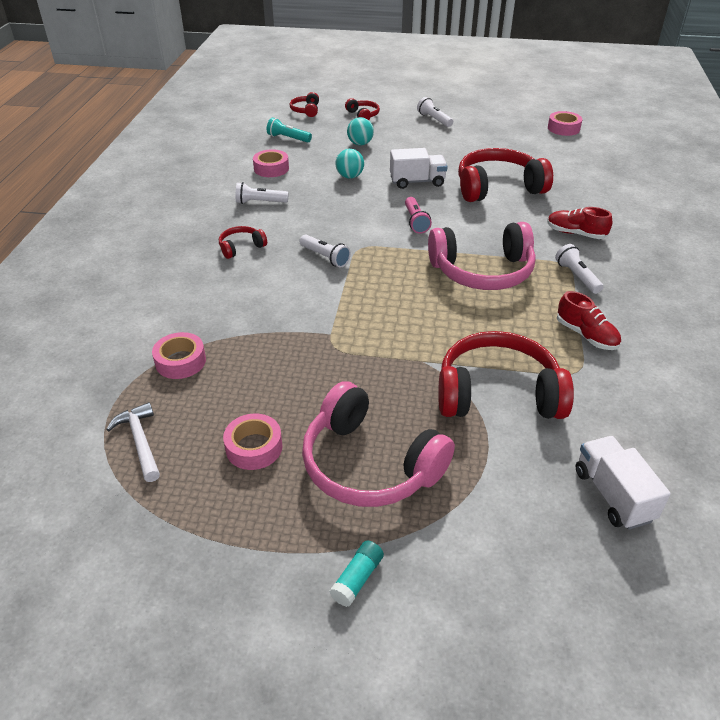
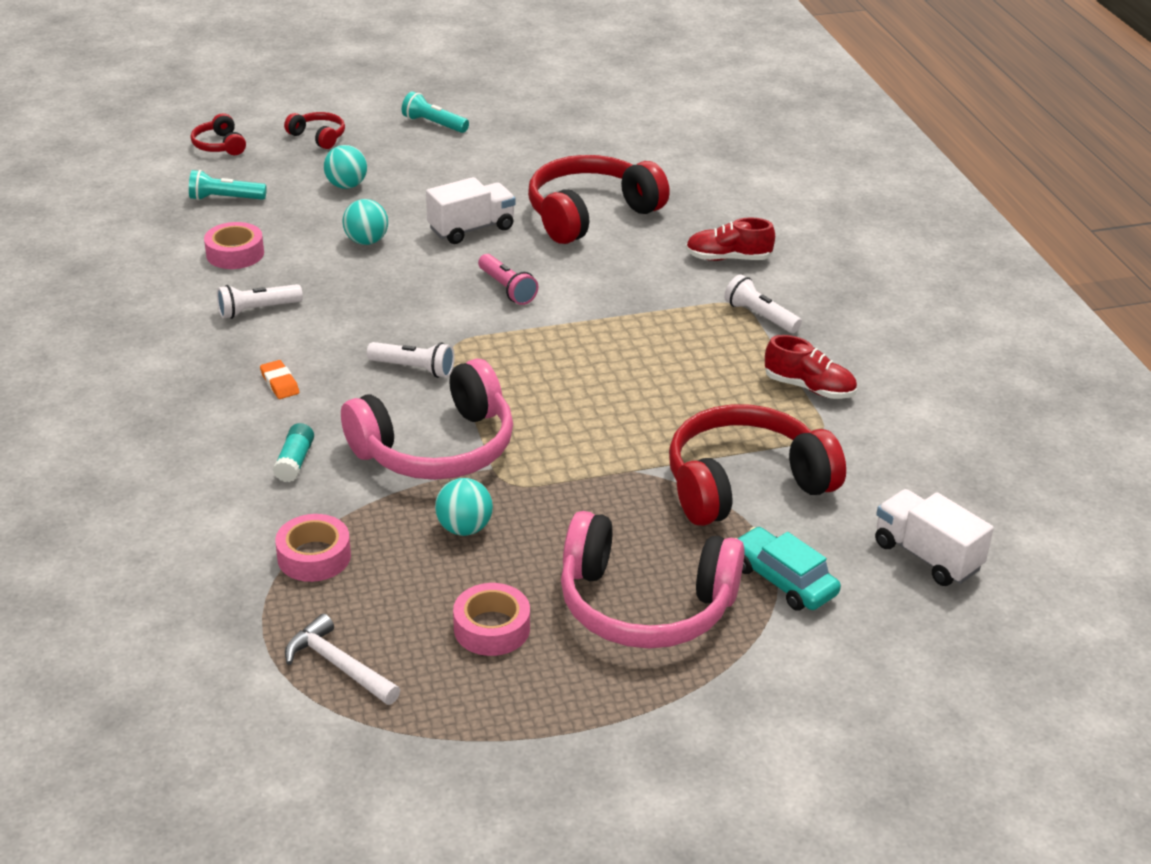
camera: 25 degrees left, 5 degrees down
red headphones [219,226,267,259] -> orange eraser [260,360,300,399]
turquoise glue stick [329,540,384,607] -> turquoise glue stick moved to [273,423,314,482]
white flashlight [417,97,453,127] -> turquoise flashlight [402,91,469,133]
pink headphones [428,222,536,290] -> pink headphones moved to [341,359,513,480]
pink tape [548,111,582,136] -> none
none -> turquoise ball [435,478,493,536]
none -> turquoise car [736,527,841,611]

